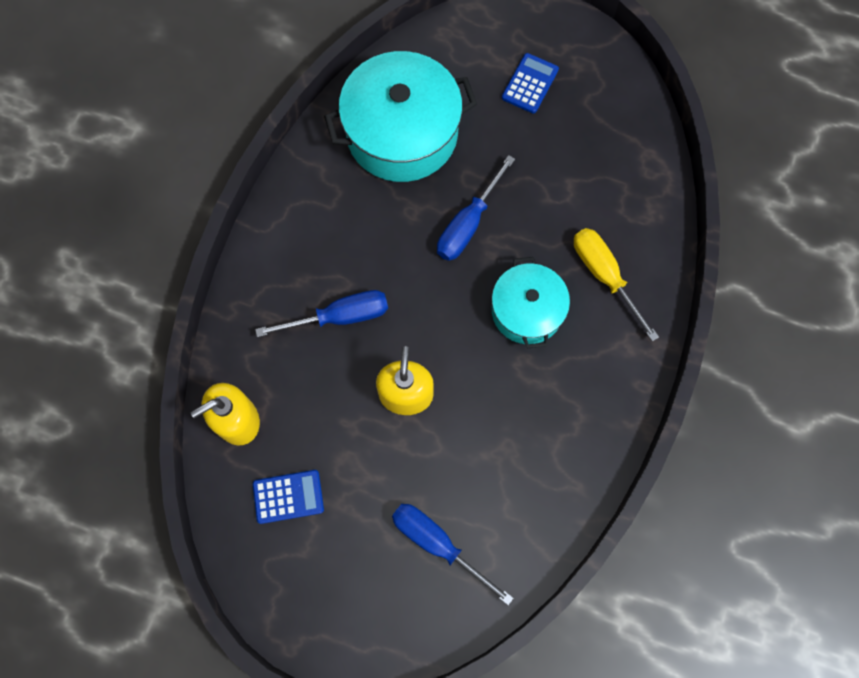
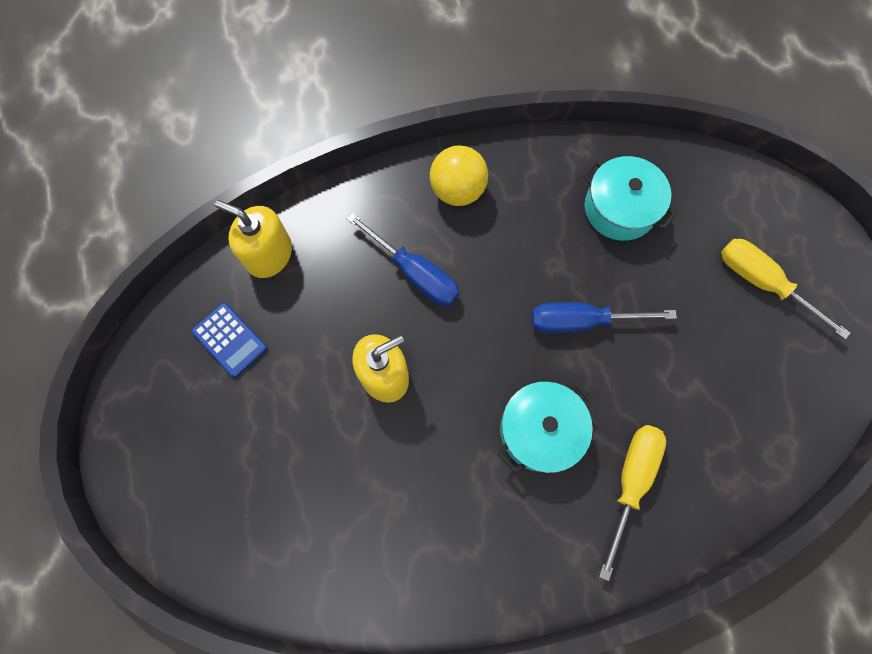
camera: 55 degrees right, 0 degrees up
turquoise pot [324,51,477,182] -> turquoise pot [583,156,676,241], size x0.61
blue screwdriver [392,504,514,605] -> none
blue calculator [502,53,559,113] -> yellow screwdriver [721,239,850,339]
none -> yellow ball [430,145,488,206]

